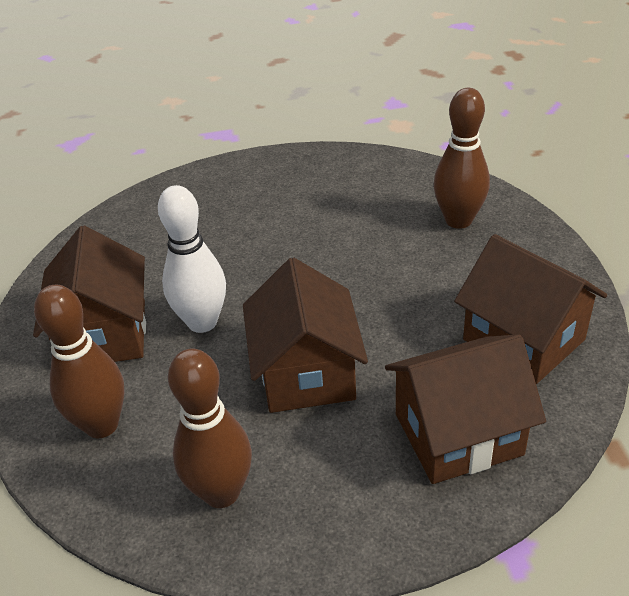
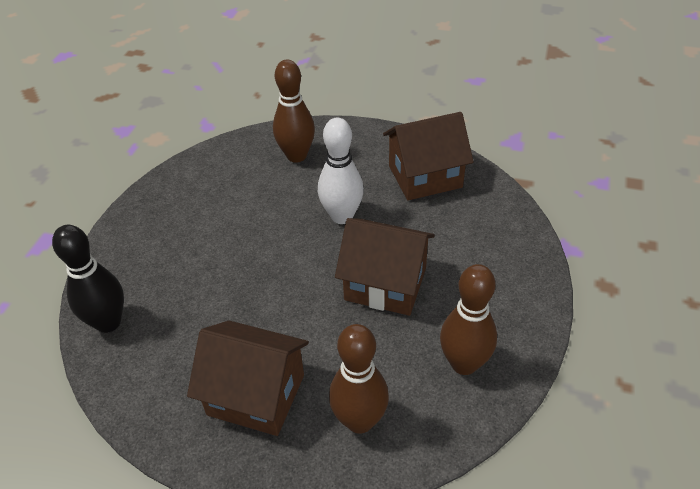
camera: 65 degrees left, 5 degrees up
white bowling pin [158,185,226,333] -> white bowling pin moved to [318,118,364,224]
brown house [385,334,546,484] -> none
none -> black bowling pin [52,225,124,333]

